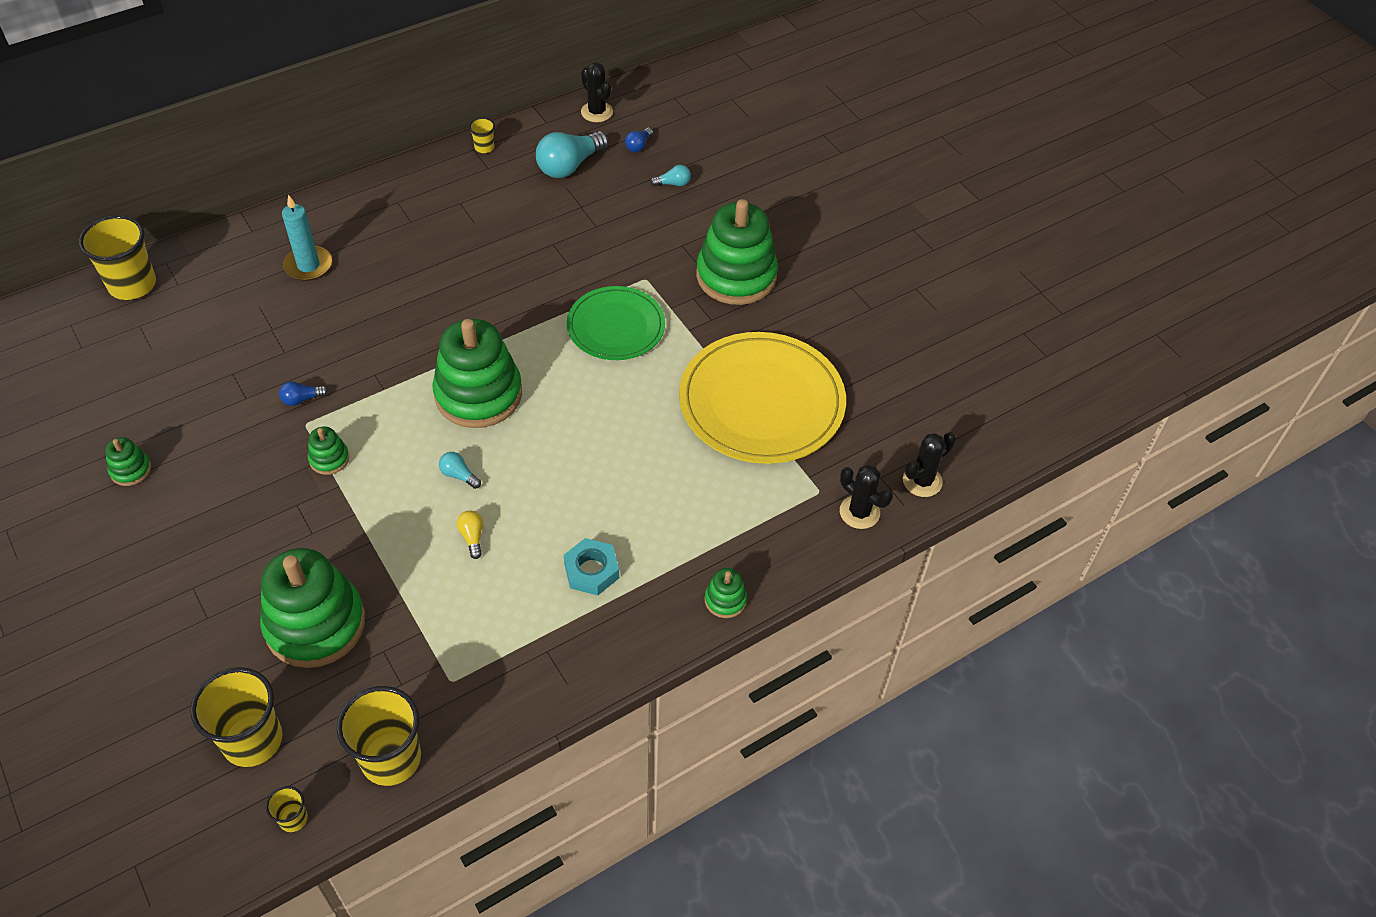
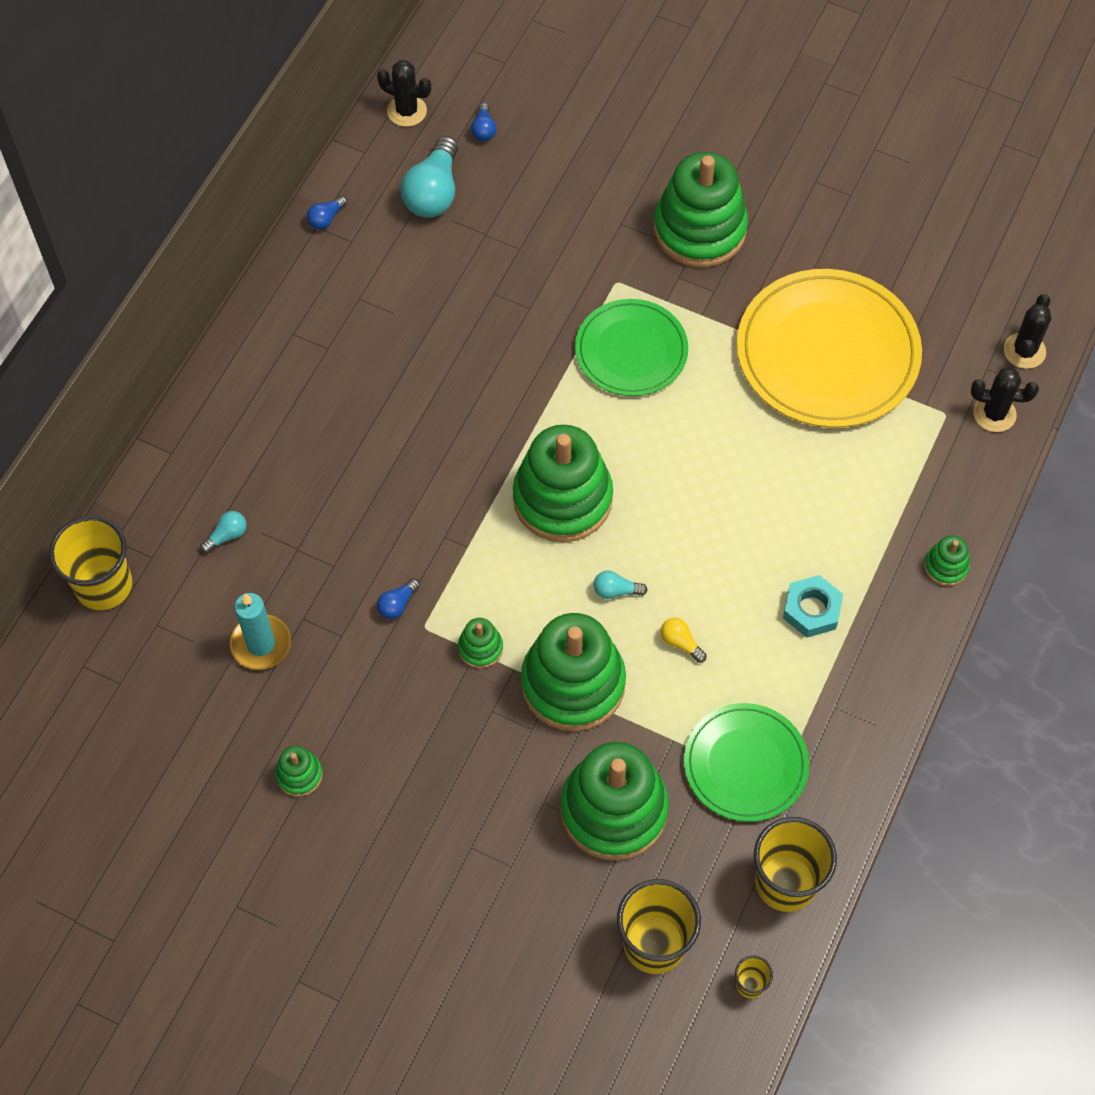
camera: 30 degrees left, 10 degrees up
turquoise candle [282,195,332,281] -> turquoise candle moved to [230,593,291,670]
yellow cup [469,118,495,153] -> blue light bulb [307,196,347,230]
turquoise light bulb [650,165,691,186] -> turquoise light bulb moved to [200,511,247,554]
none -> green stacking toy [521,613,626,731]
none -> green plate [684,703,809,822]

